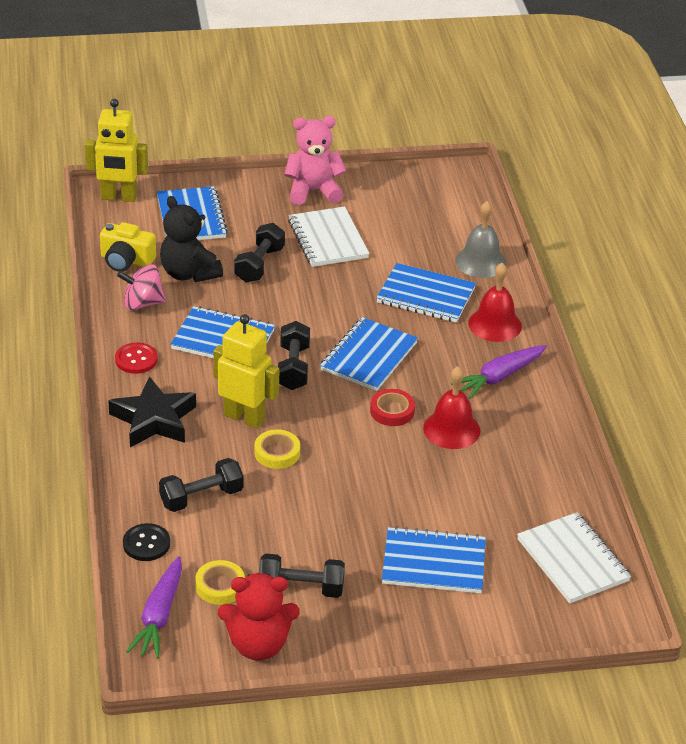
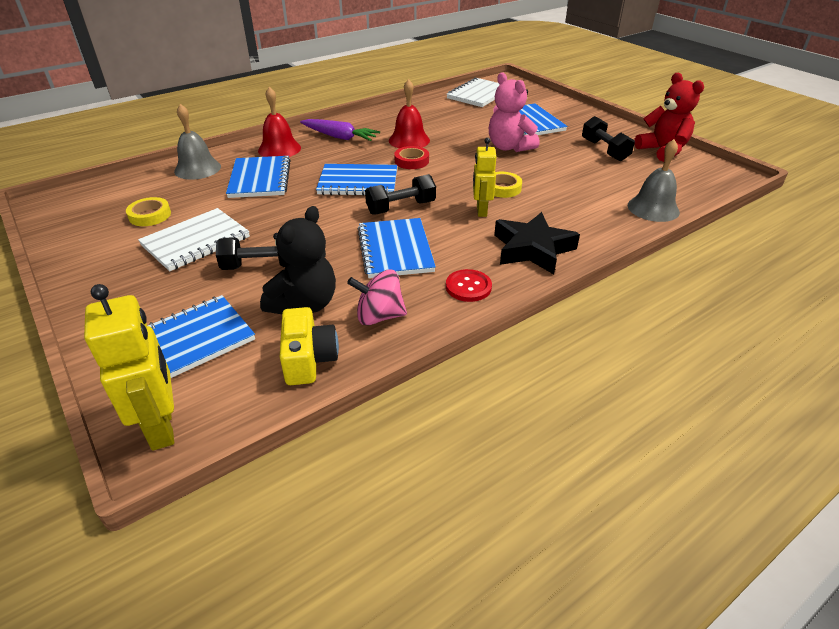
camera: 115 degrees left, 0 degrees up
pink spinning top [117,264,166,310] -> pink spinning top turned 120 degrees clockwise [347,270,407,326]
black button [123,523,170,561] -> grey bell [628,139,680,222]
purple carrot [126,556,182,658] -> none
black dumbbell [159,458,244,512] -> none
yellow tape [195,560,245,605] -> yellow tape moved to [126,197,171,226]
yellow robot [213,314,279,428] -> yellow robot [473,138,496,217], size x0.66
pink teddy bear [284,116,346,205] -> pink teddy bear moved to [489,72,540,152]

